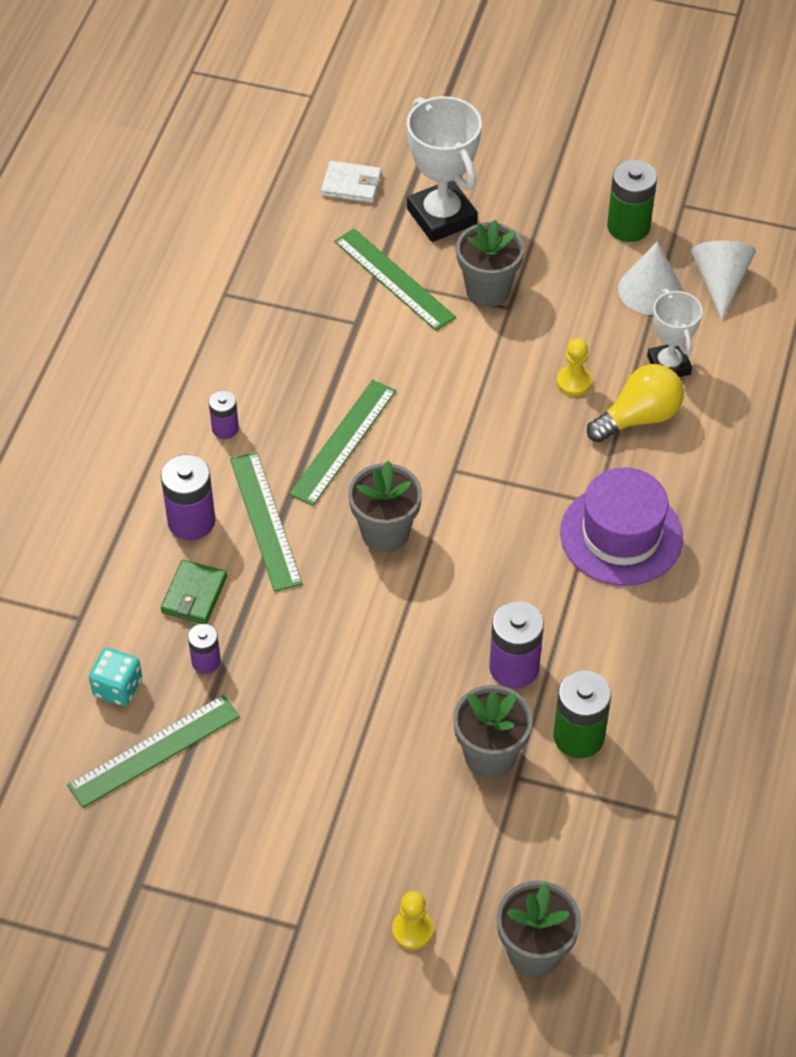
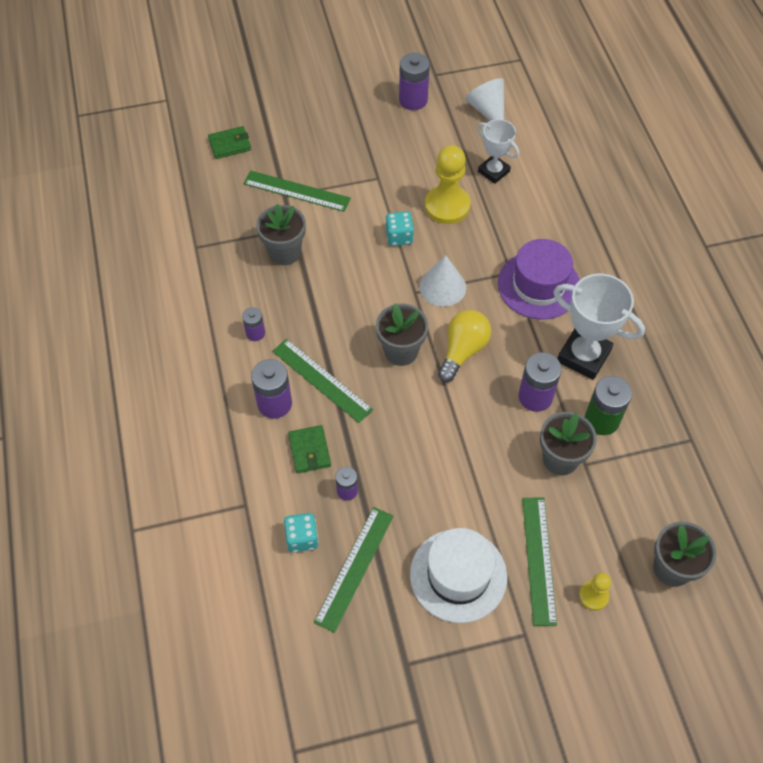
camera: 30 degrees left, 5 degrees up
green ruler [289,380,396,506] -> green ruler moved to [522,498,557,626]
white wallet [321,161,381,203] -> green wallet [208,126,251,159]
white trophy [407,96,482,242] -> white trophy moved to [553,274,645,380]
grey flower pot [456,220,524,307] -> grey flower pot moved to [256,204,306,265]
yellow pawn [556,339,592,396] -> yellow pawn [425,145,471,224], size x1.93
yellow light bulb [587,364,684,443] -> yellow light bulb moved to [438,310,491,382]
green battery [607,160,657,242] -> purple battery [399,53,430,110]
white cone [618,241,682,315] -> white cone moved to [419,255,466,307]
none -> turquoise dice [385,212,414,246]
none -> white hat [410,528,507,623]

